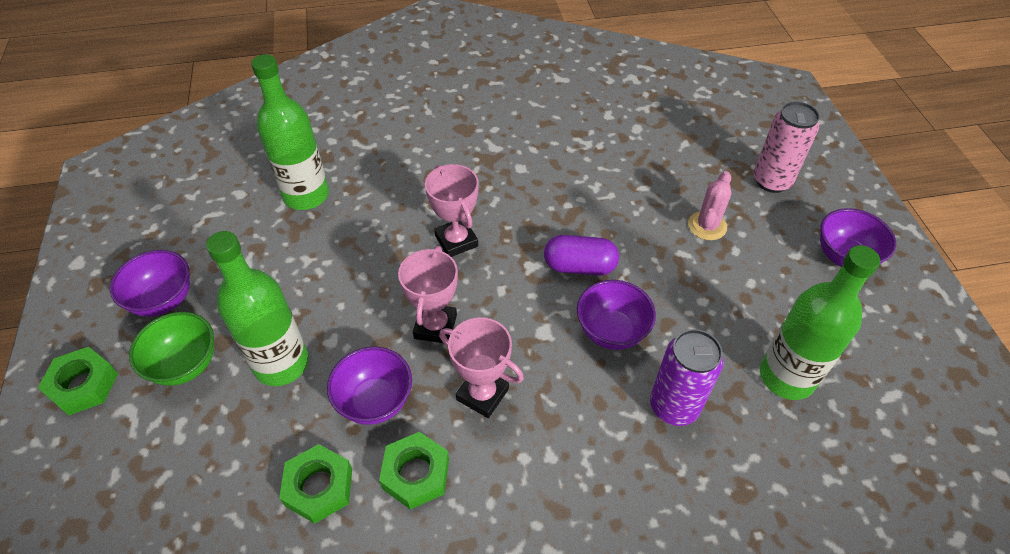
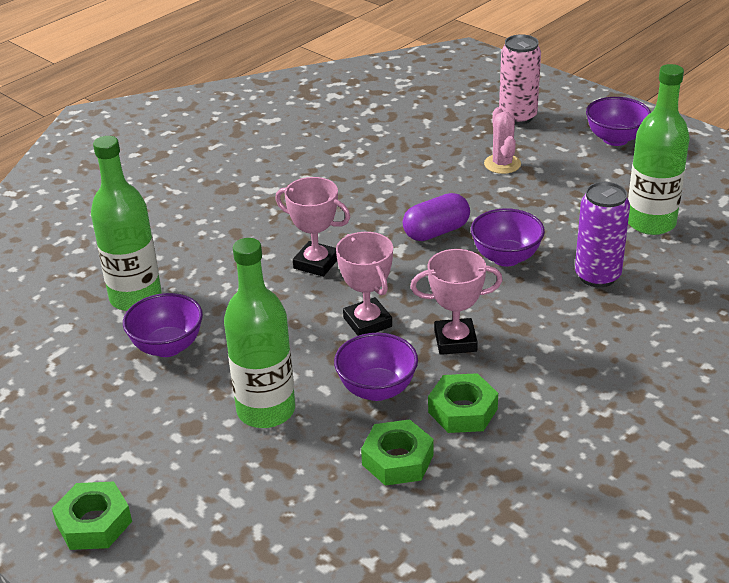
camera: 35 degrees left, 15 degrees down
purple bowl [110,250,190,317] -> purple bowl moved to [123,293,203,357]
green bowl [129,312,214,386] -> none

